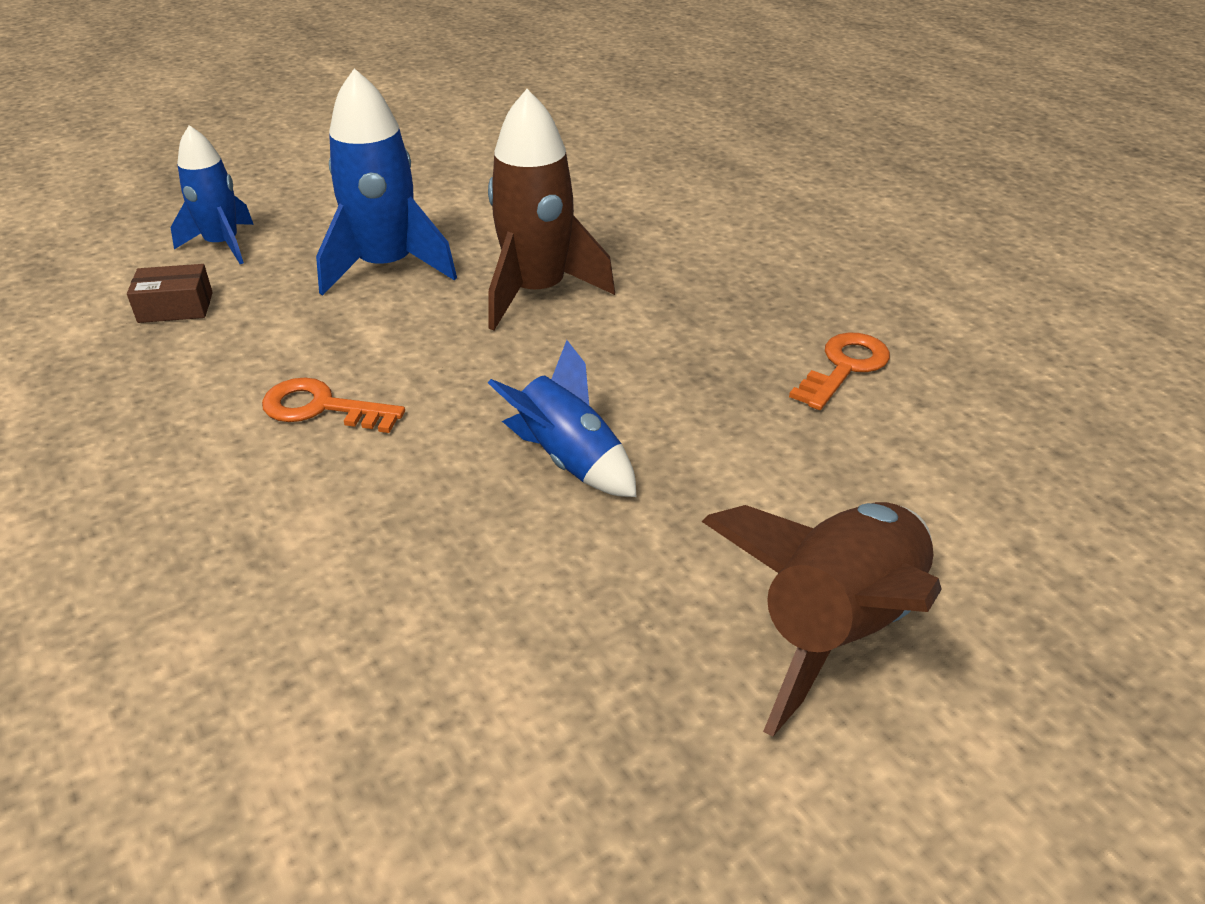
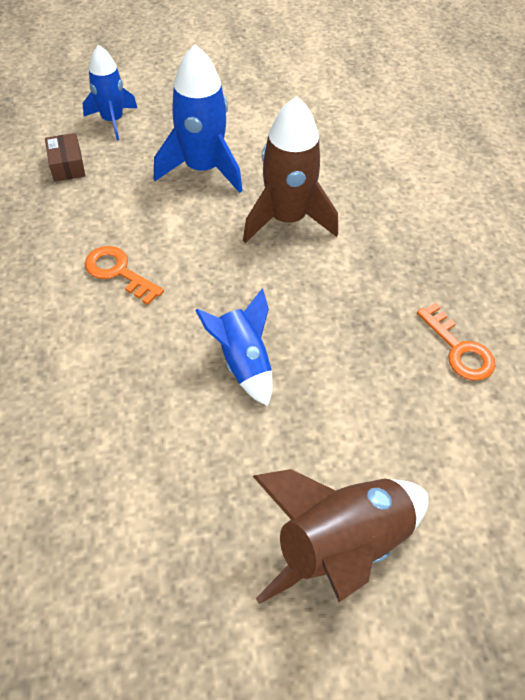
camera: 20 degrees right, 15 degrees up
brown box [127,264,213,323] -> brown box turned 60 degrees clockwise [45,133,85,182]
orange key [789,333,890,410] -> orange key turned 90 degrees clockwise [417,303,495,381]

